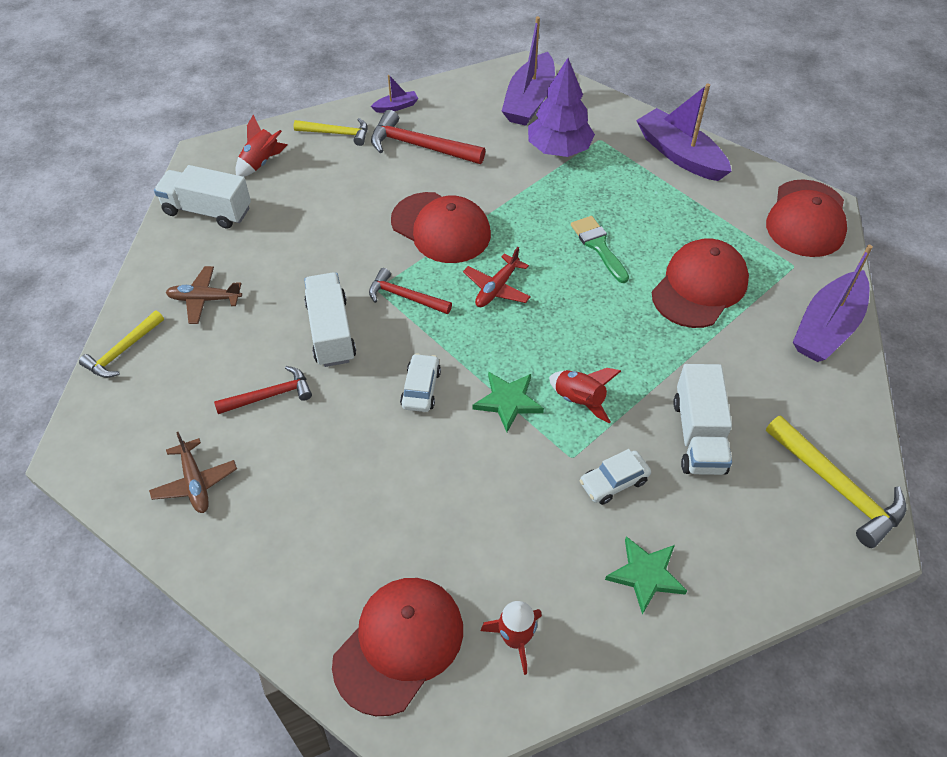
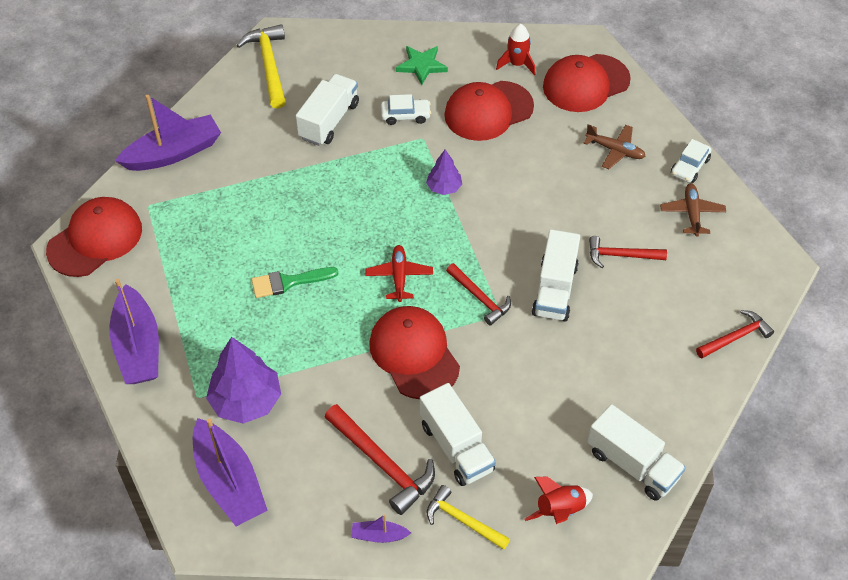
camera: 155 degrees left, 0 degrees up
yellow hammer [79,311,164,378] -> red hammer [696,310,774,358]
brown plane [165,266,242,324] -> brown plane moved to [584,124,646,169]
white car [400,353,441,412] -> white car moved to [671,139,711,183]
red plane [463,247,531,307] -> red plane turned 60 degrees counterclockwise [366,245,433,302]
green star [473,372,544,432] -> purple tree [426,150,462,195]
purple boat [502,16,555,126] -> purple boat turned 105 degrees clockwise [193,418,268,526]
red rocket [549,368,621,424] -> none
green brush [571,216,629,283] -> green brush turned 75 degrees clockwise [251,267,338,298]
red cap [652,238,749,328] -> red cap moved to [444,81,534,141]
none -> white truck [420,383,496,486]

